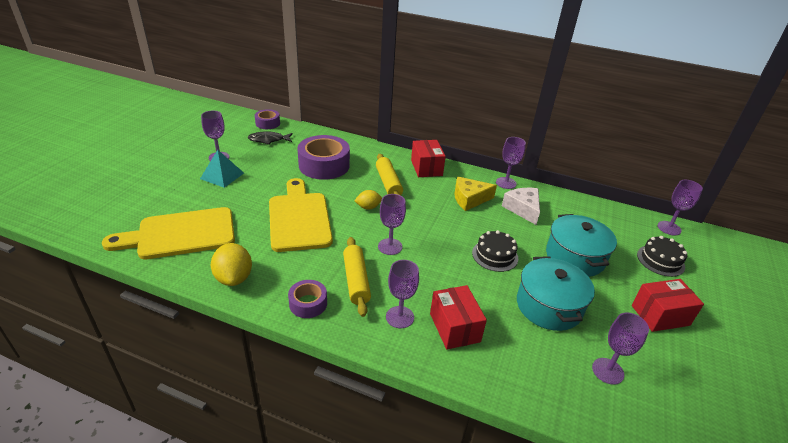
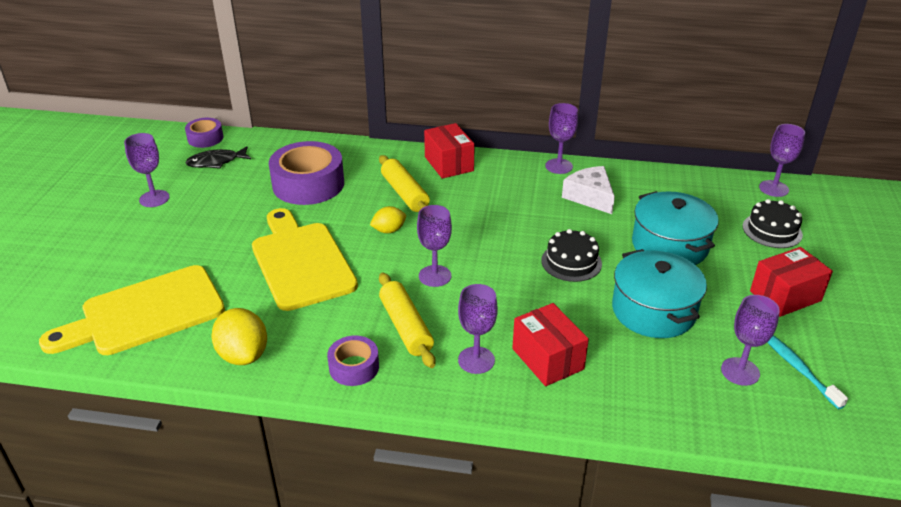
camera: 10 degrees left, 0 degrees up
turquoise pyramid [200,150,244,188] -> none
yellow cheese [454,177,497,211] -> none
none -> turquoise toothbrush [767,335,848,409]

